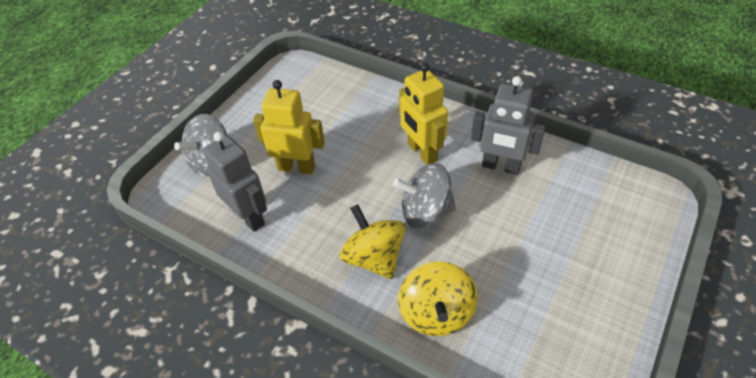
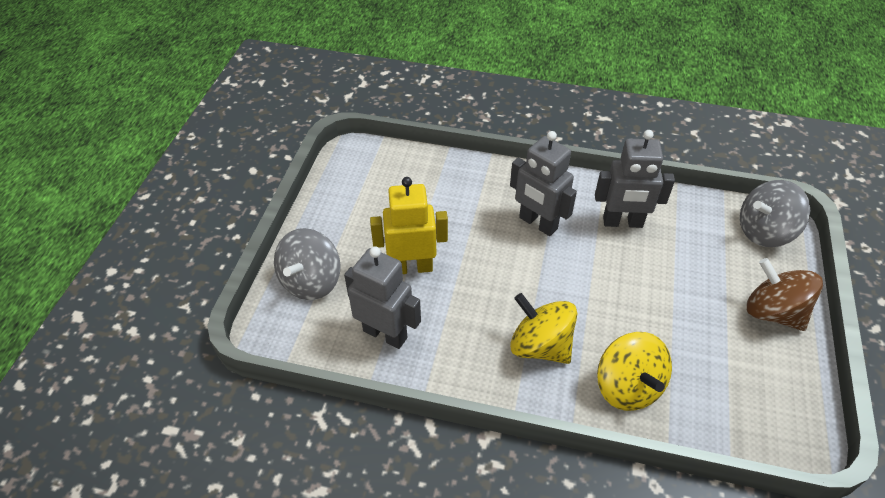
camera: 20 degrees left, 0 degrees up
grey spinning top [393,163,456,228] -> grey spinning top moved to [740,180,810,247]
yellow robot [399,63,448,165] -> grey robot [510,131,577,236]
none -> brown spinning top [747,258,823,331]

